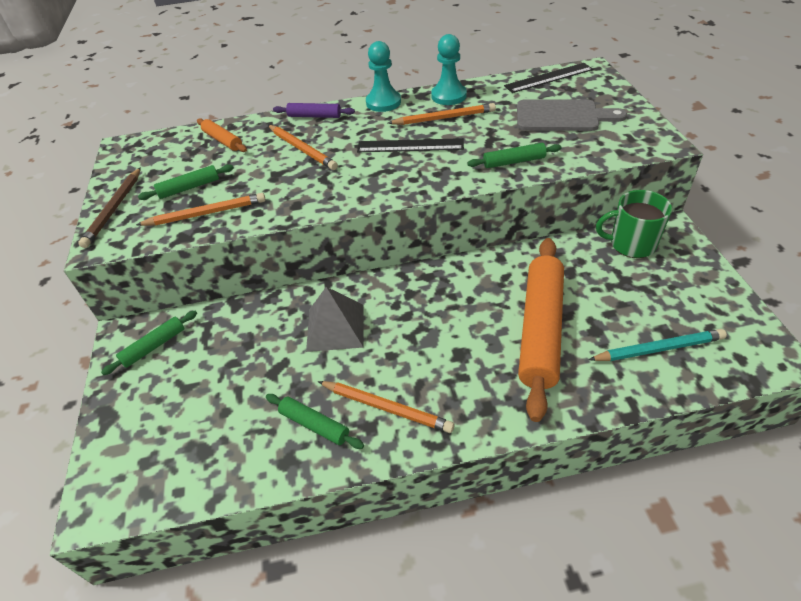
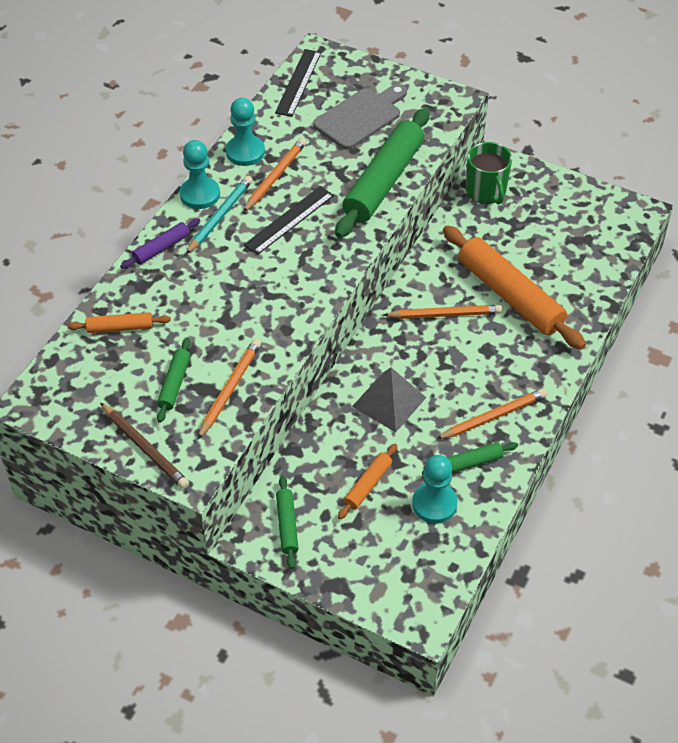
camera: 55 degrees left, 5 degrees up
orange pencil [268,125,338,170] -> orange pencil moved to [383,305,502,319]
green rolling pin [467,143,562,168] -> green rolling pin [335,108,430,238], size x2.14
turquoise pencil [588,329,727,361] -> turquoise pencil moved to [186,176,253,254]
green mug [596,190,672,258] -> green mug turned 60 degrees counterclockwise [466,142,512,205]
none -> orange rolling pin [338,444,398,519]
none -> turquoise pawn [412,455,458,523]

